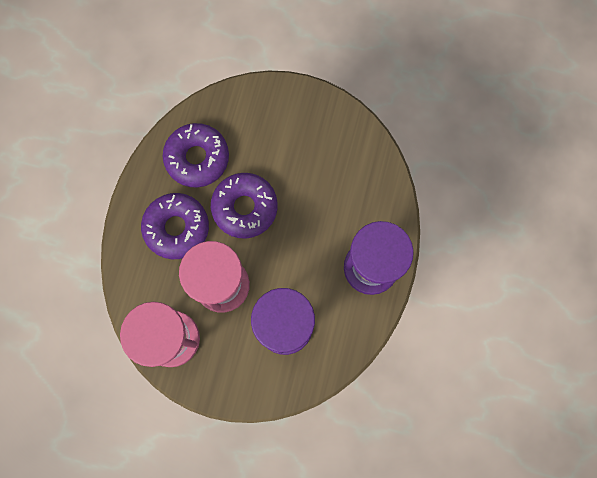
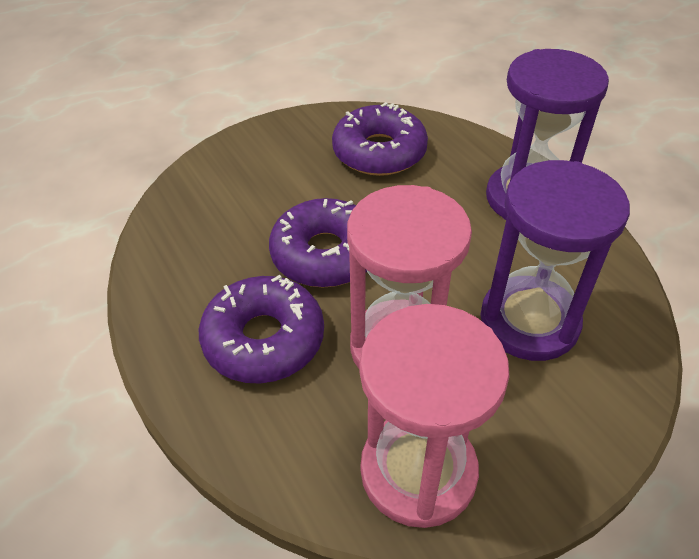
camera: 45 degrees left, 30 degrees down
purple donut [163,123,229,187] -> purple donut moved to [332,102,428,176]

